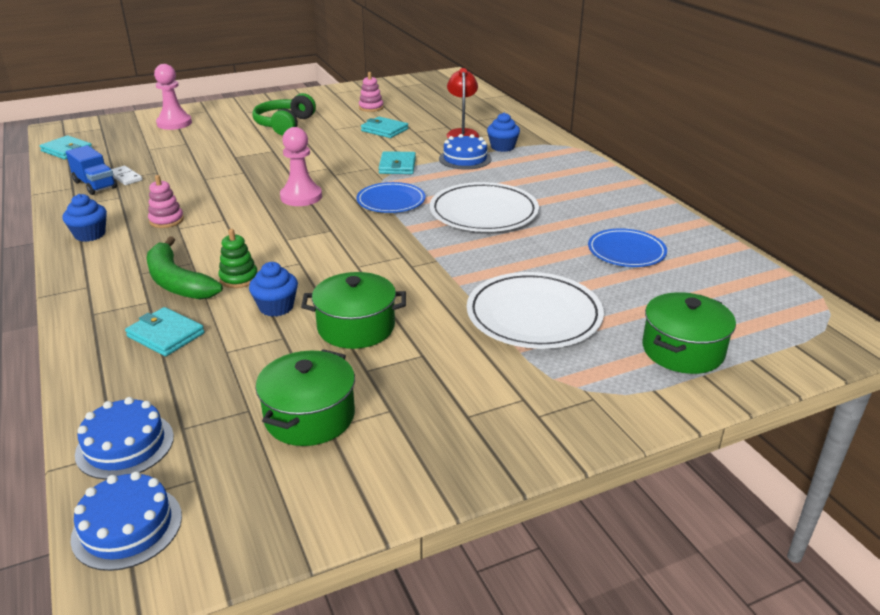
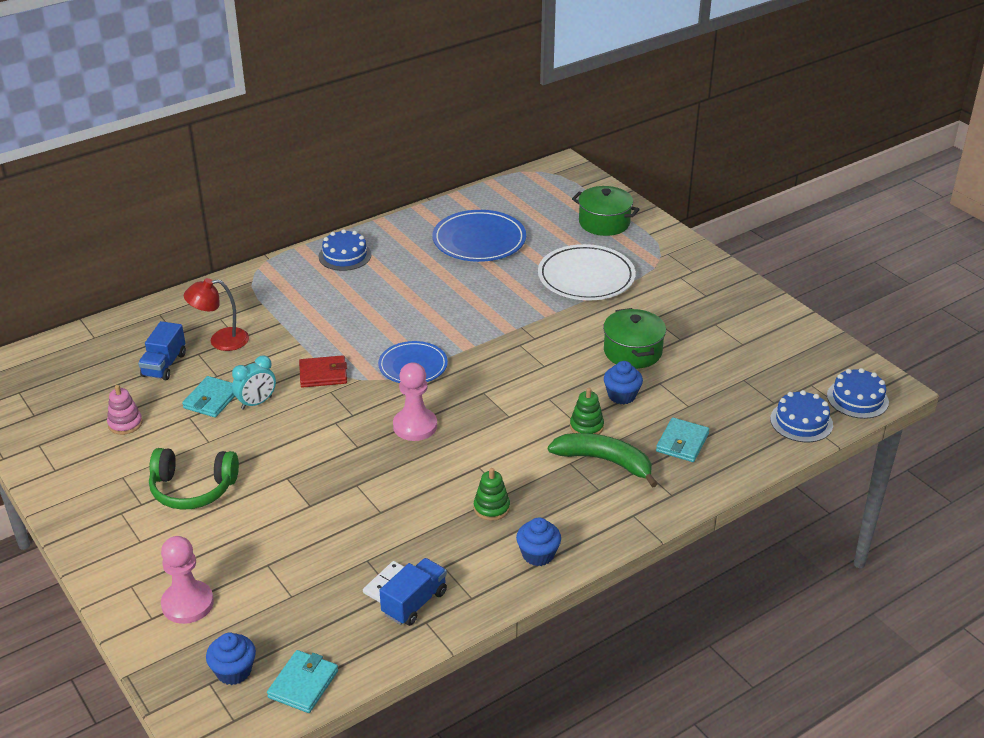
camera: 100 degrees left, 5 degrees up
green banana [147,236,223,300] -> green banana turned 105 degrees counterclockwise [548,433,658,488]
pink stacking toy [148,175,184,228] -> green stacking toy [474,468,510,521]
green pot [256,349,355,446] -> none
turquoise wallet [379,151,416,174] -> red wallet [299,355,347,388]
white plate [430,182,539,232] -> none
blue cake [439,134,492,170] -> blue cake moved to [318,229,372,271]
blue cupcake [487,112,520,152] -> blue cupcake moved to [206,633,256,685]
blue plate [588,228,667,267] -> blue plate [433,210,526,262], size x1.54
none -> blue truck [138,321,186,380]
none -> turquoise clock [232,356,276,410]

